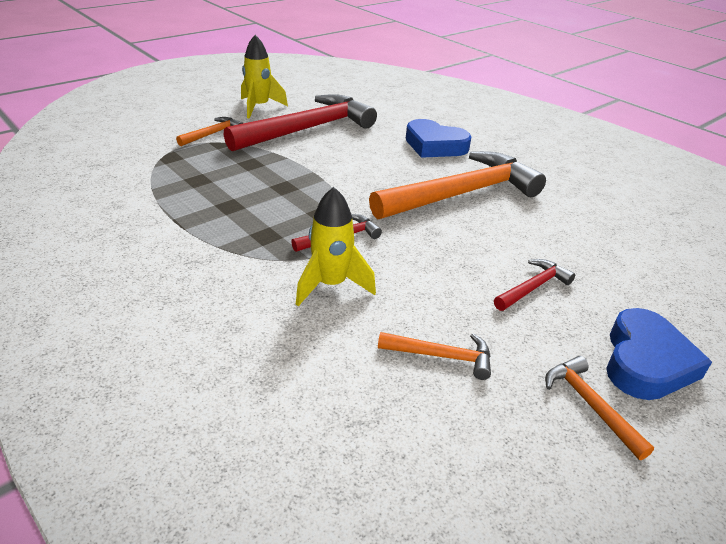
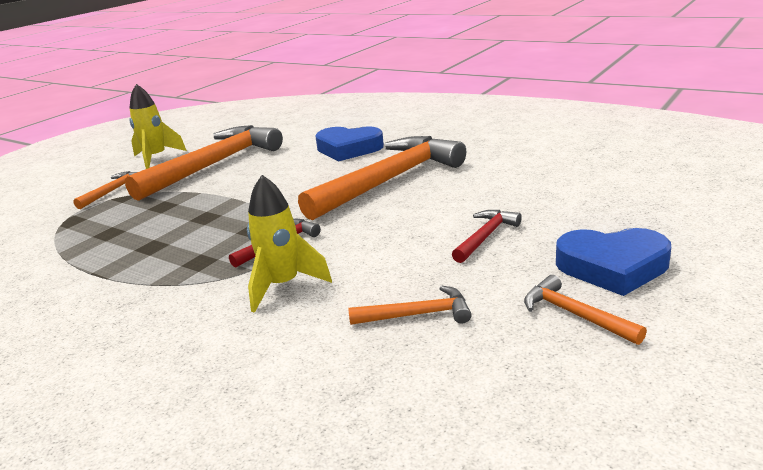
camera: 10 degrees left, 10 degrees down
red hammer [224,94,377,151] -> orange hammer [125,125,283,201]
blue heart [606,308,712,400] -> blue heart turned 90 degrees clockwise [556,228,671,296]

